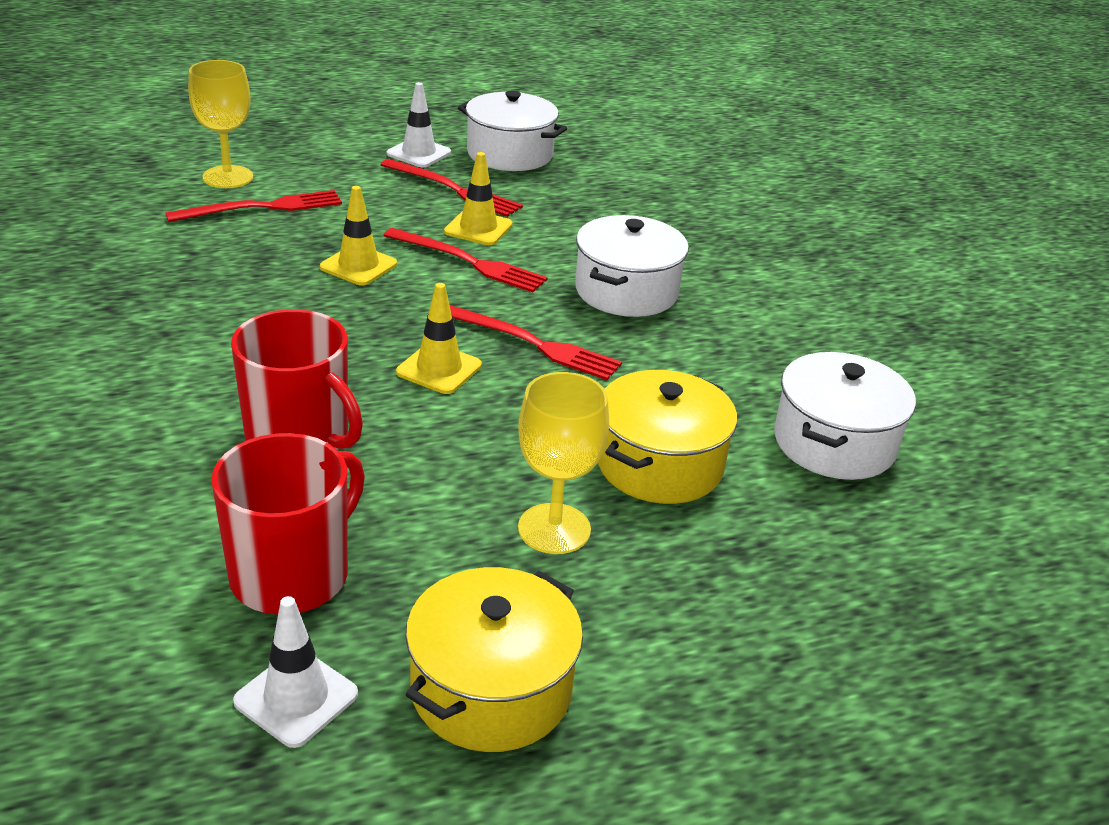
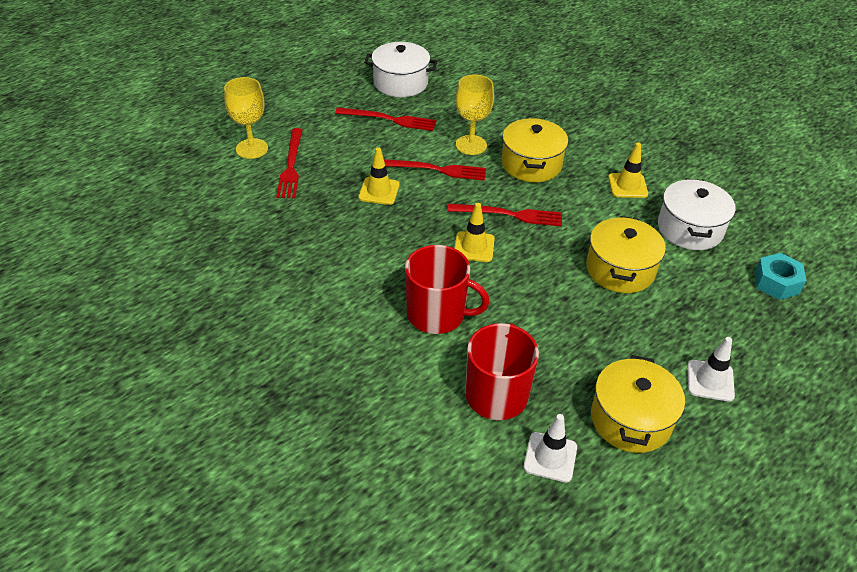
camera: 20 degrees left, 10 degrees up
red fork [165,190,342,222] -> red fork turned 135 degrees clockwise [276,128,302,198]
white traffic cone [387,82,451,167] -> white traffic cone moved to [688,337,735,402]
yellow traffic cone [444,152,513,245] -> yellow traffic cone moved to [608,143,648,198]
yellow goblet [518,372,609,554] -> yellow goblet moved to [456,75,494,155]
white pot [575,215,689,317] -> yellow pot [501,118,568,182]
none -> turquoise nut [755,253,807,300]

